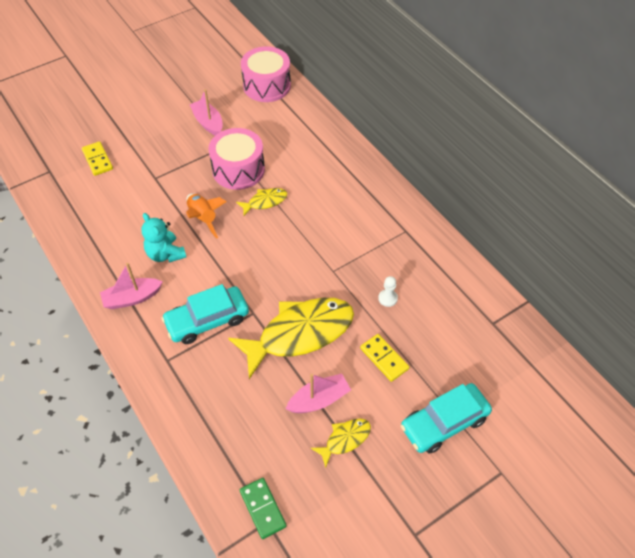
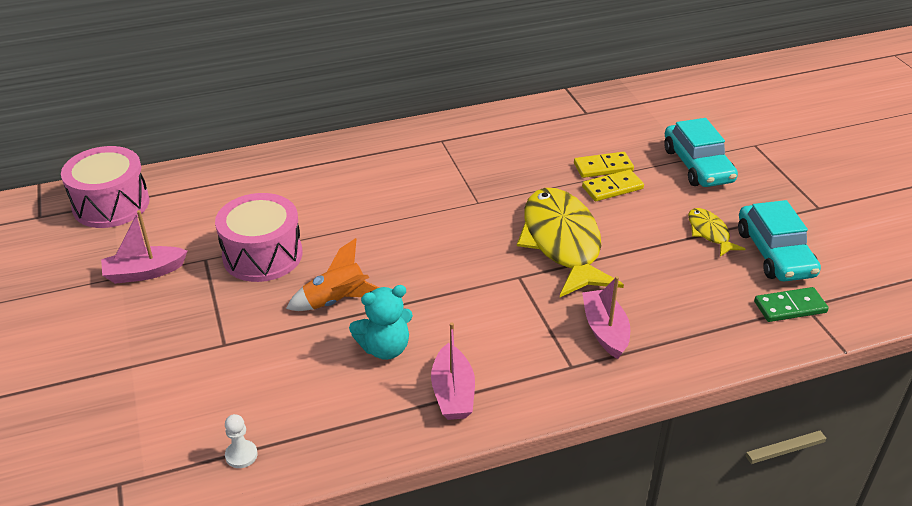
camera: 75 degrees left, 15 degrees down
yellow domino [82,141,113,176] -> yellow domino moved to [574,152,634,178]
turquoise car [162,284,249,344] -> turquoise car moved to [738,200,821,282]
yellow fish [236,188,287,216] -> none
pink boat [286,374,351,413] -> pink boat moved to [582,276,630,359]
white pawn [378,276,398,307] -> white pawn moved to [225,414,258,468]

